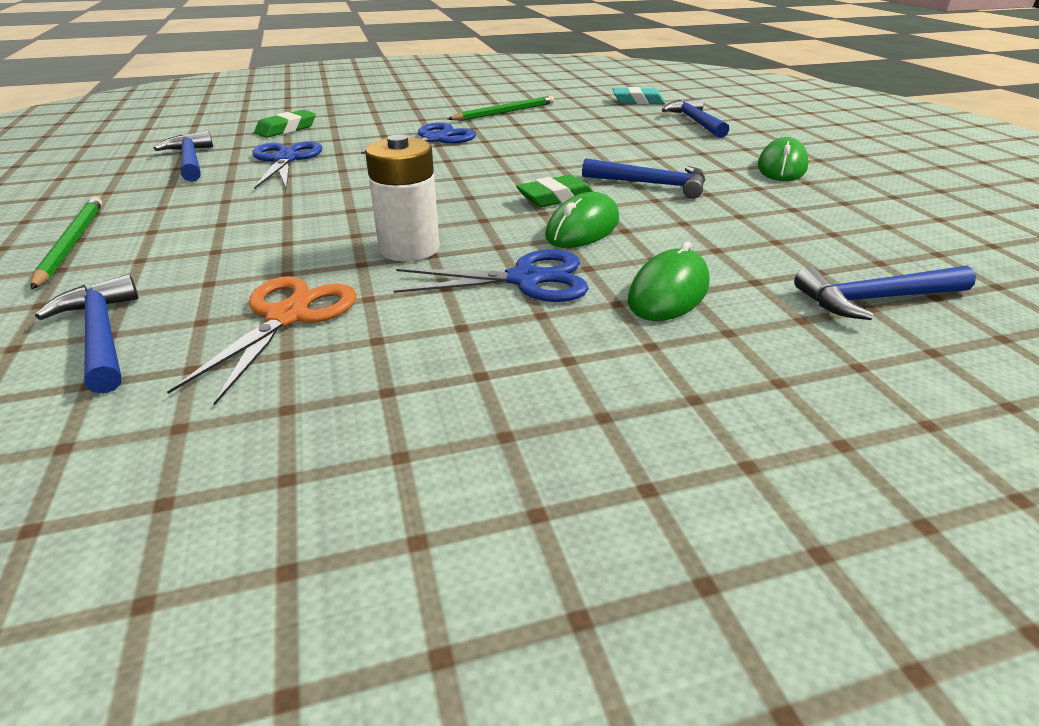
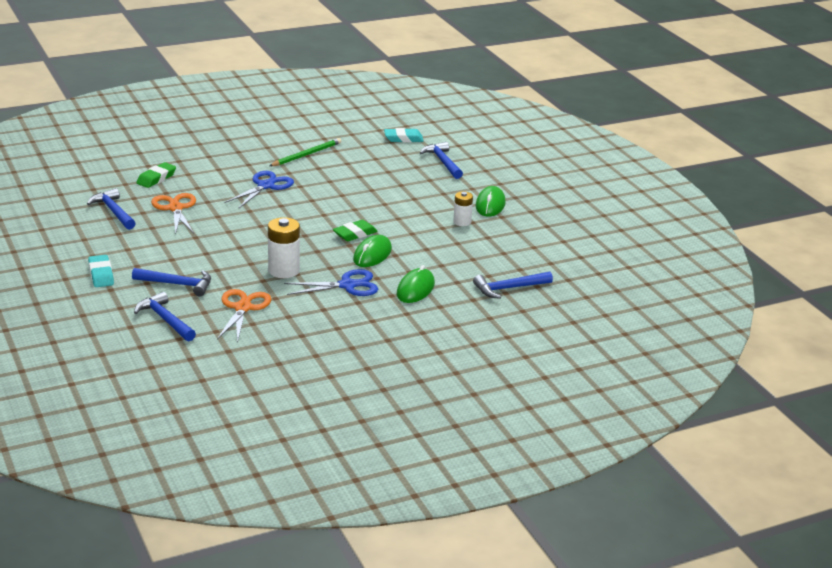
camera: 10 degrees left, 5 degrees down
green pencil [30,197,102,289] -> turquoise eraser [88,255,114,287]
blue scissors [252,141,322,190] -> orange scissors [151,193,196,235]
blue hammer [582,158,705,199] -> blue hammer moved to [132,268,211,296]
none -> white battery [453,191,473,226]

